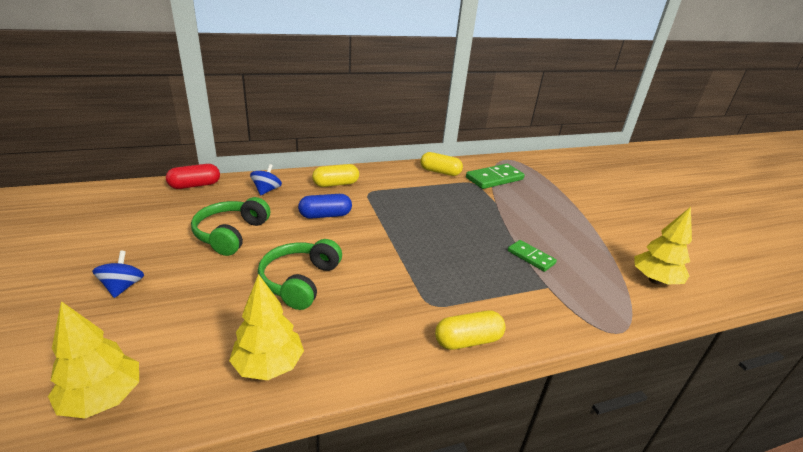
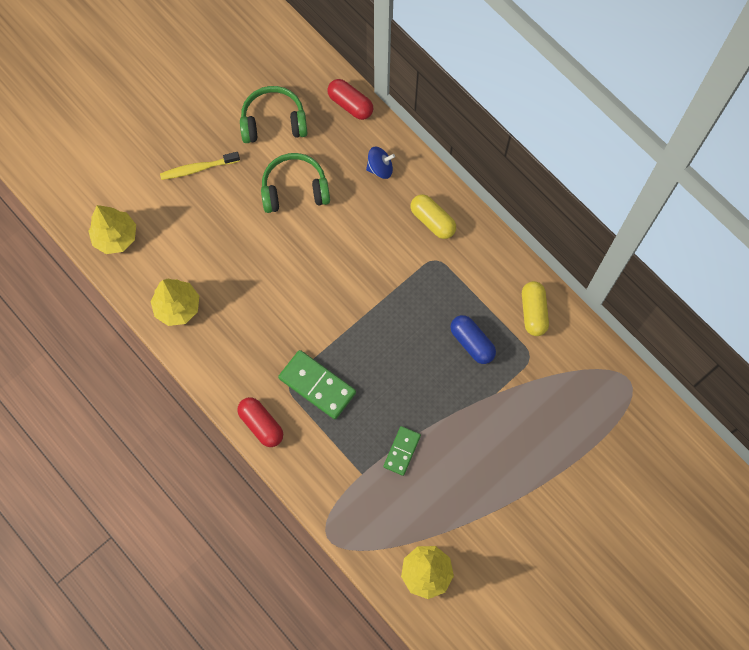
camera: 70 degrees right, 40 degrees up
blue spinning top [92,251,144,298] -> yellow toothbrush [160,152,240,180]
green headphones [258,239,342,310] -> green headphones moved to [240,86,308,143]
blue capsule [298,194,352,219] -> blue capsule moved to [450,315,496,364]
yellow capsule [435,311,505,350] -> red capsule [237,397,283,447]
green domino [466,164,525,189] -> green domino moved to [278,350,356,419]

